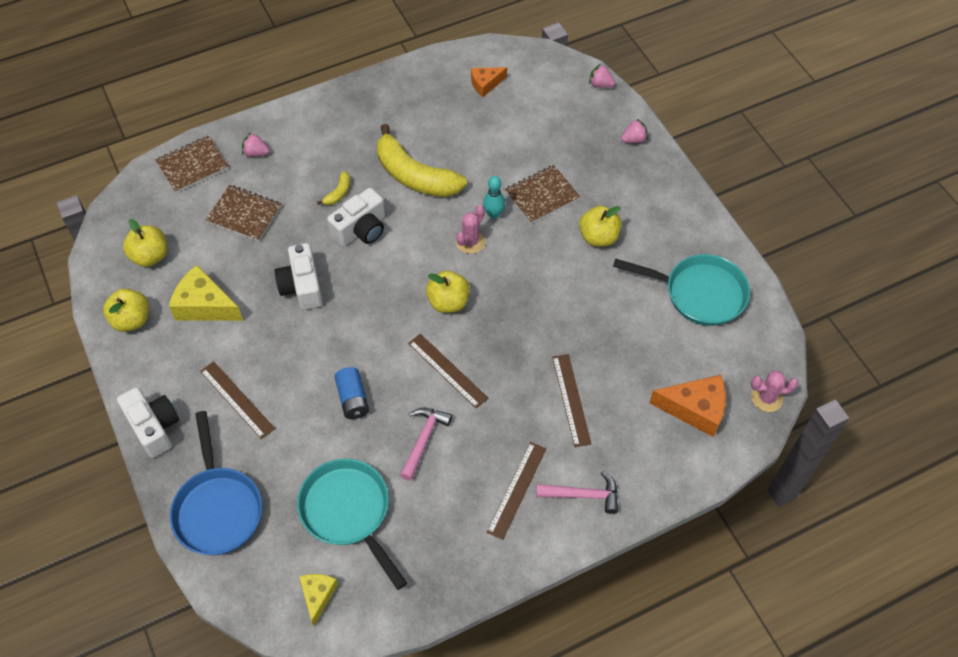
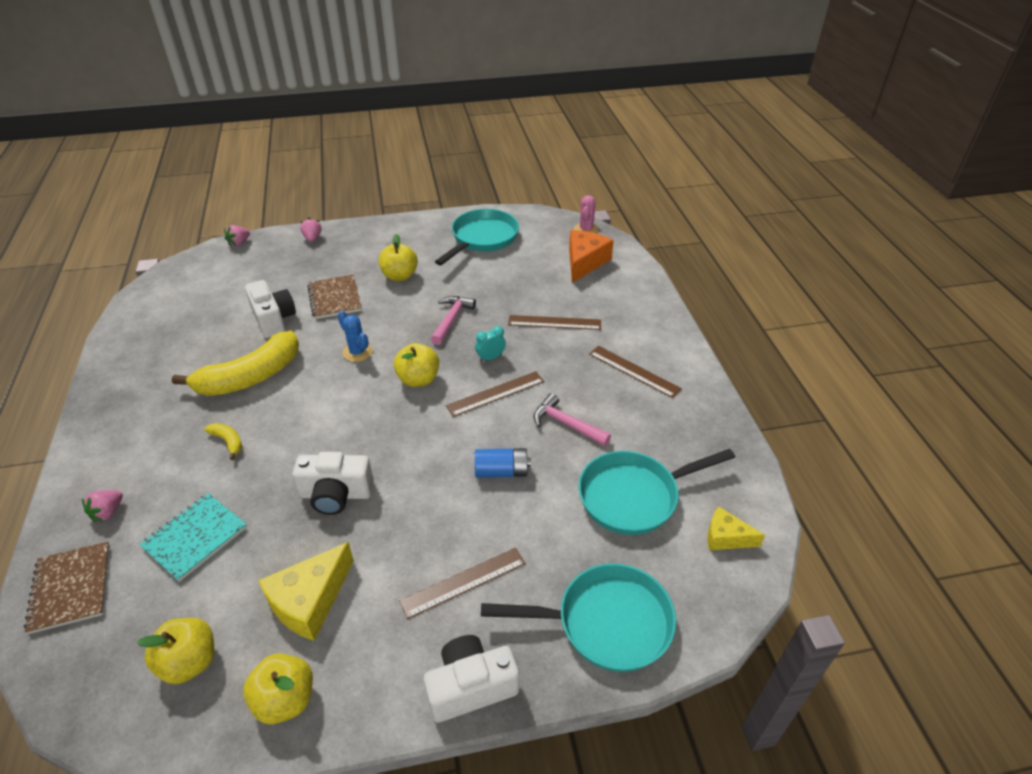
camera: 75 degrees left, 15 degrees down
blue pan [170,411,262,555] -> turquoise pan [481,563,676,672]
brown notebook [206,185,282,241] -> turquoise notebook [140,493,247,582]
white camera [327,188,385,246] -> white camera moved to [245,280,296,338]
pink cactus [456,205,485,254] -> blue cactus [338,311,373,362]
orange cheese [471,67,507,97] -> none
turquoise bowling pin [483,176,505,219] -> none
pink hammer [536,471,618,514] -> pink hammer moved to [431,296,476,345]
none -> turquoise clock [475,326,506,362]

